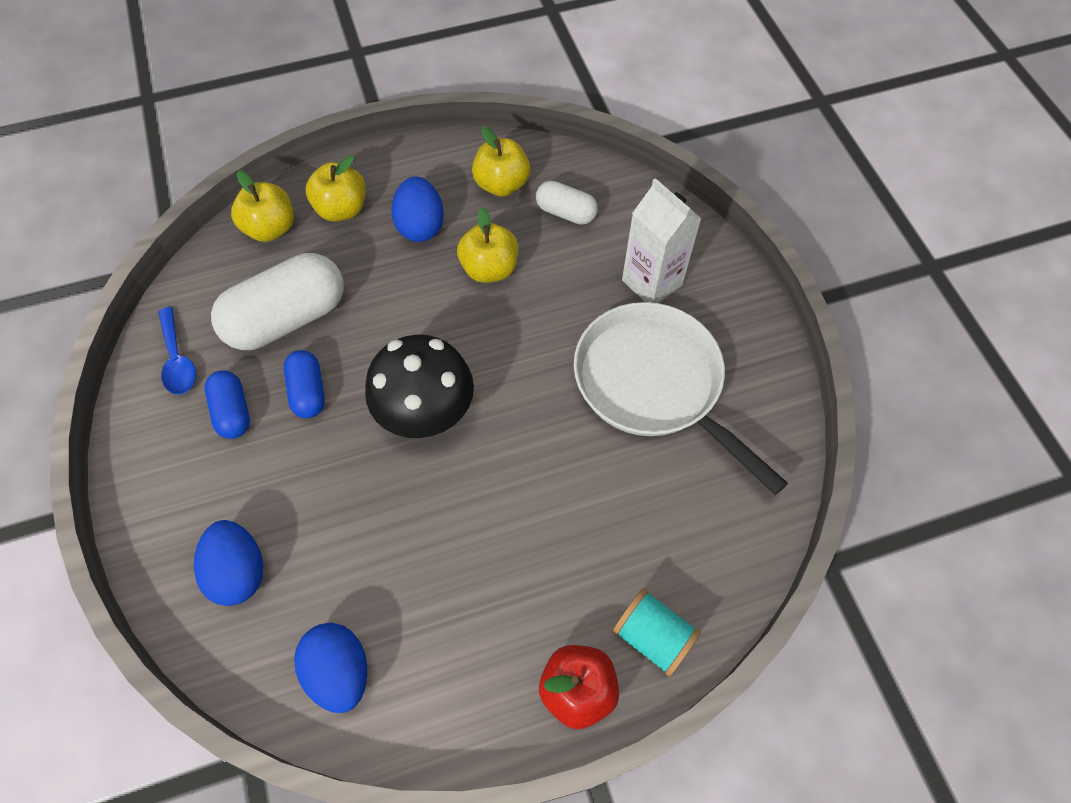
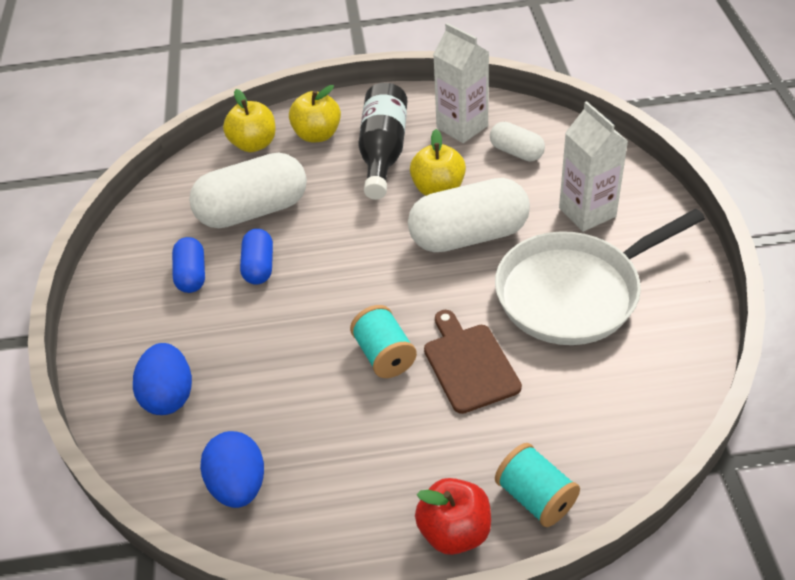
camera: 15 degrees right, 15 degrees down
blue spoon [158,307,196,395] -> none
black mushroom [365,335,474,438] -> none
blue egg [391,176,444,242] -> black bottle [358,83,407,200]
yellow apple [472,127,530,197] -> white carton [433,23,489,143]
white pan [574,302,788,495] -> white pan turned 90 degrees counterclockwise [495,209,705,345]
none -> turquoise spool [350,305,417,378]
none -> white capsule [408,178,530,252]
none -> brown cutting board [424,310,522,414]

